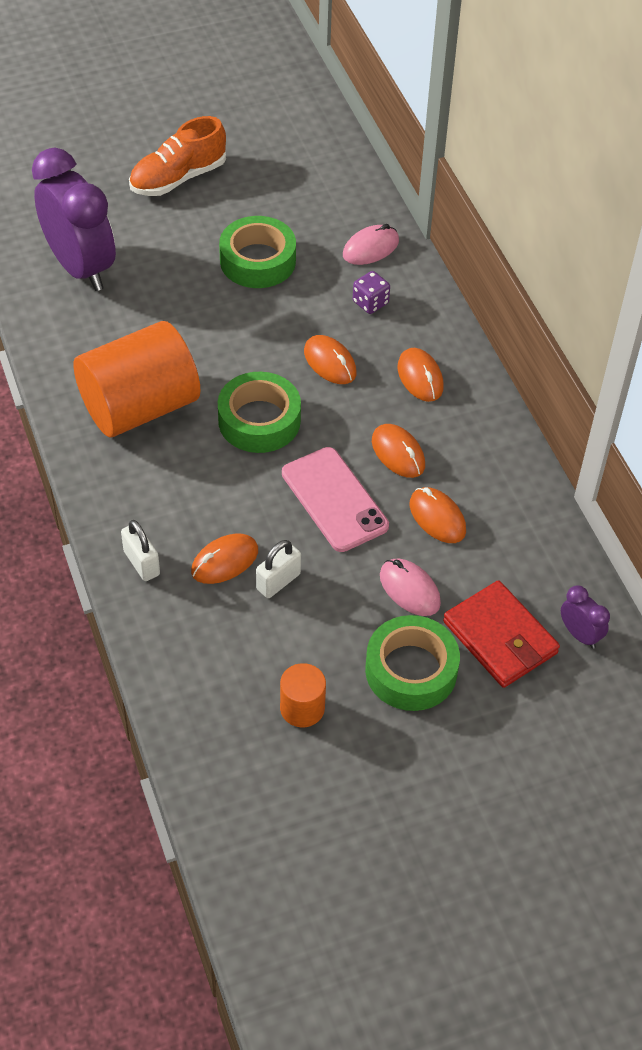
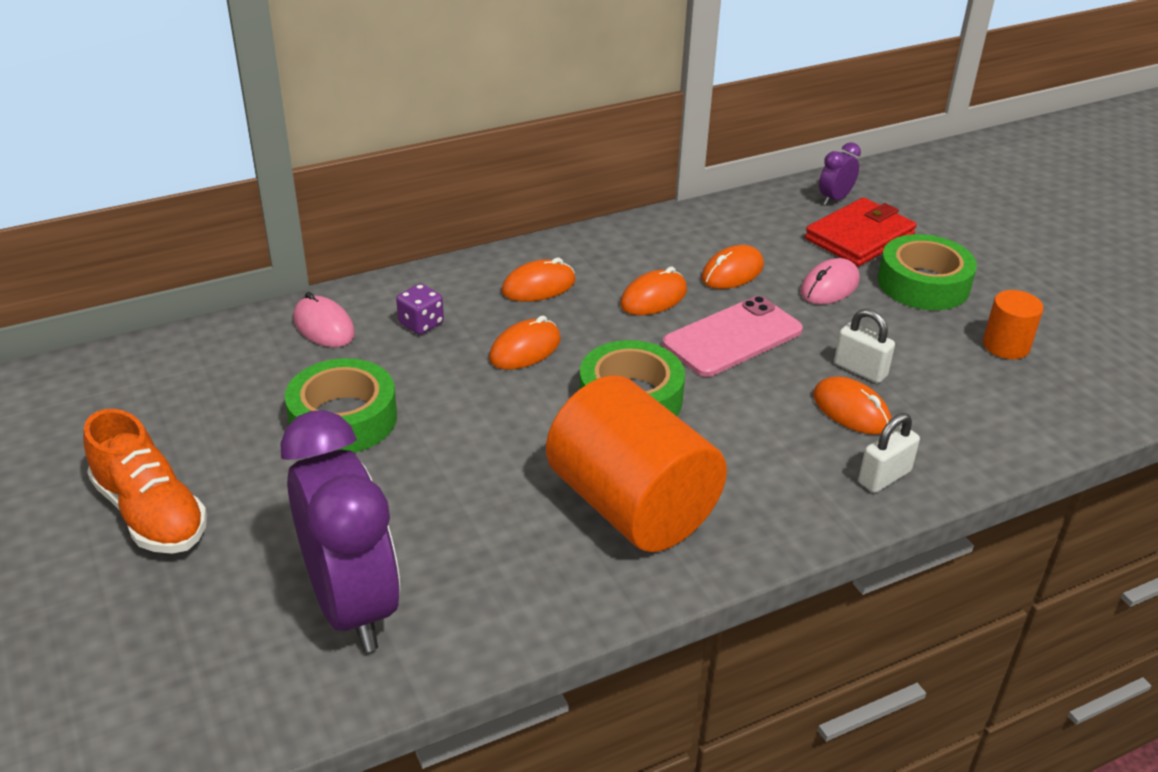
camera: 95 degrees left, 15 degrees down
purple clock [32,148,116,291] -> purple clock turned 105 degrees clockwise [281,410,400,652]

